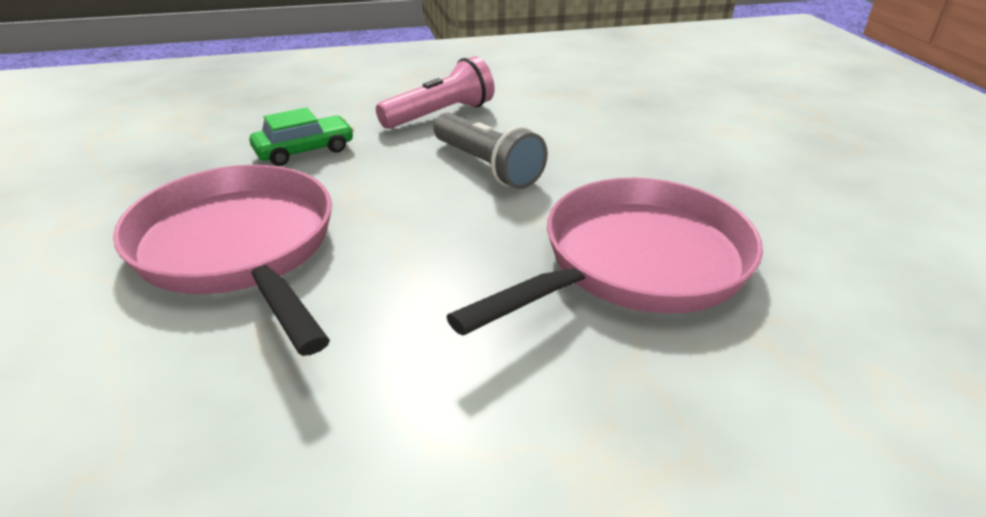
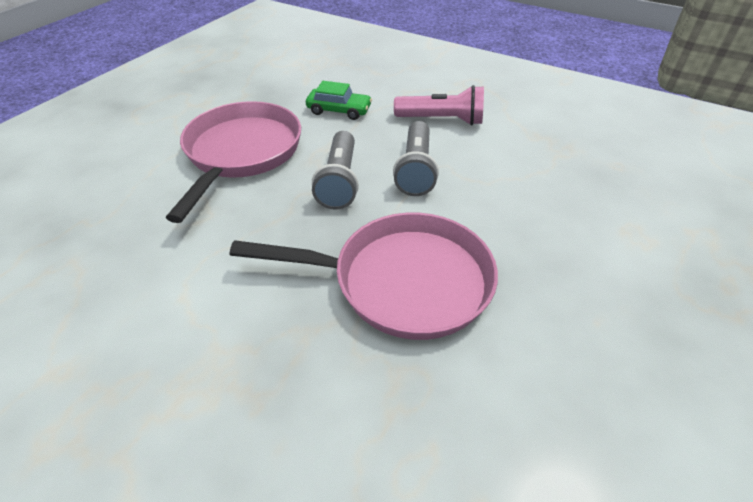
camera: 45 degrees right, 10 degrees up
none -> grey flashlight [312,131,359,210]

